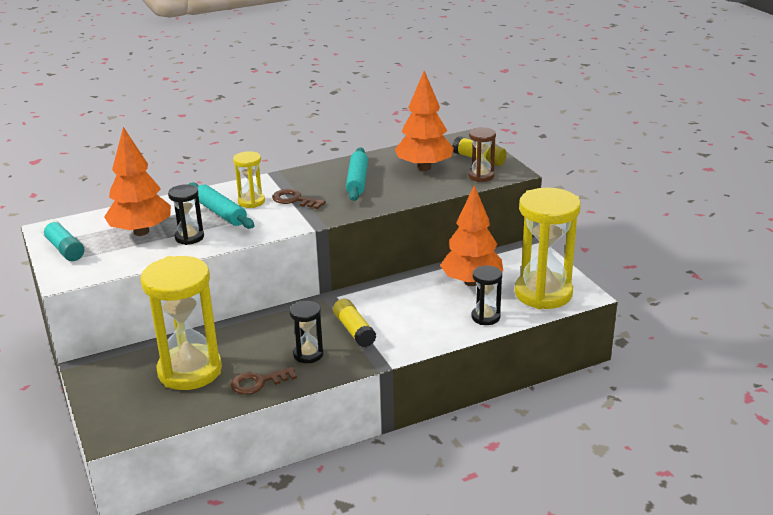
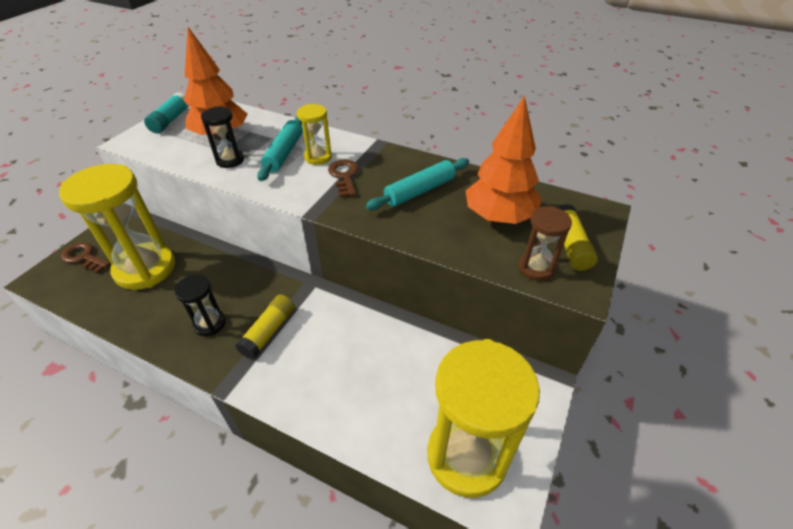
camera: 50 degrees right, 15 degrees up
brown key [231,367,297,395] -> brown key moved to [61,242,110,274]
orange tree [440,185,503,286] -> none
black hourglass [472,265,502,325] -> none

